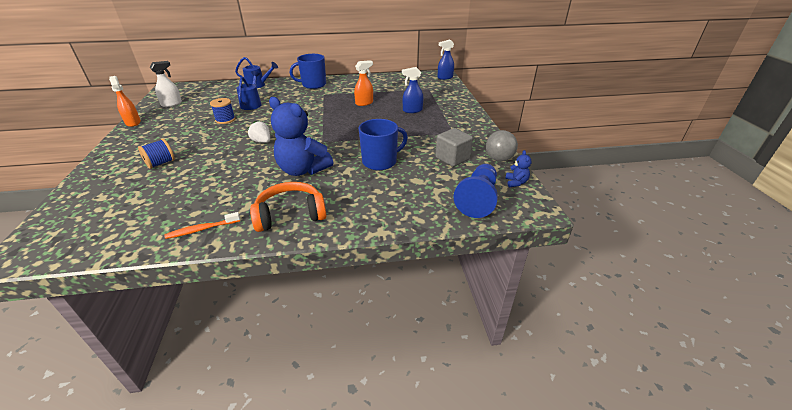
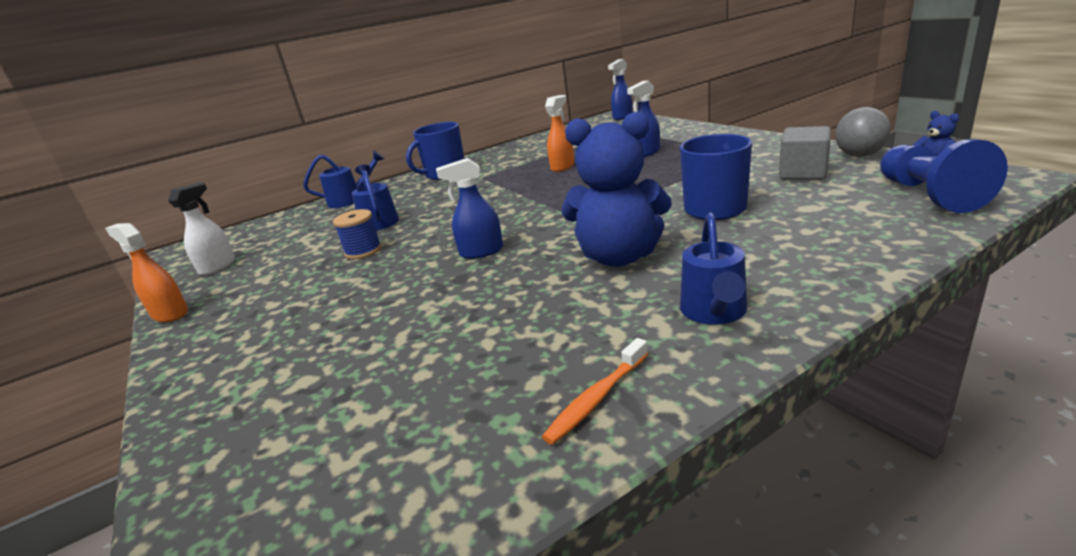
camera: 20 degrees left, 10 degrees down
blue spool [138,139,175,169] -> none
white strawberry [248,121,270,143] -> blue spray bottle [436,158,503,259]
orange headphones [250,182,326,232] -> blue watering can [680,212,747,324]

